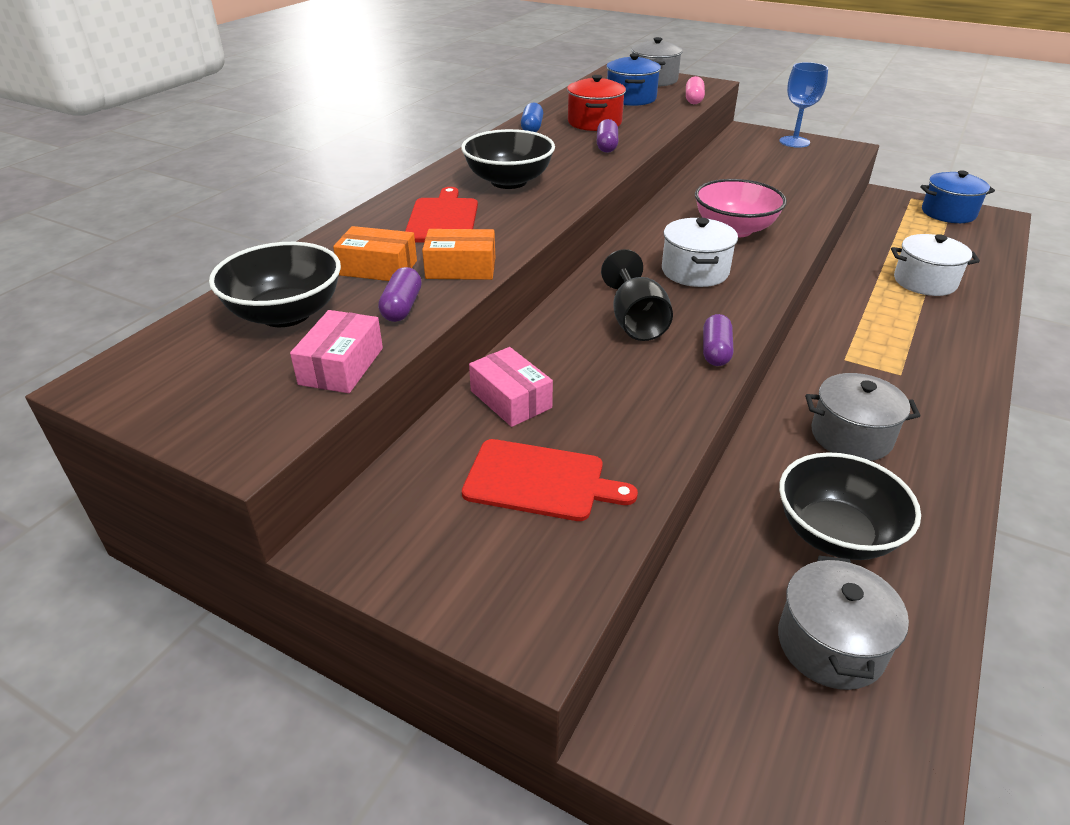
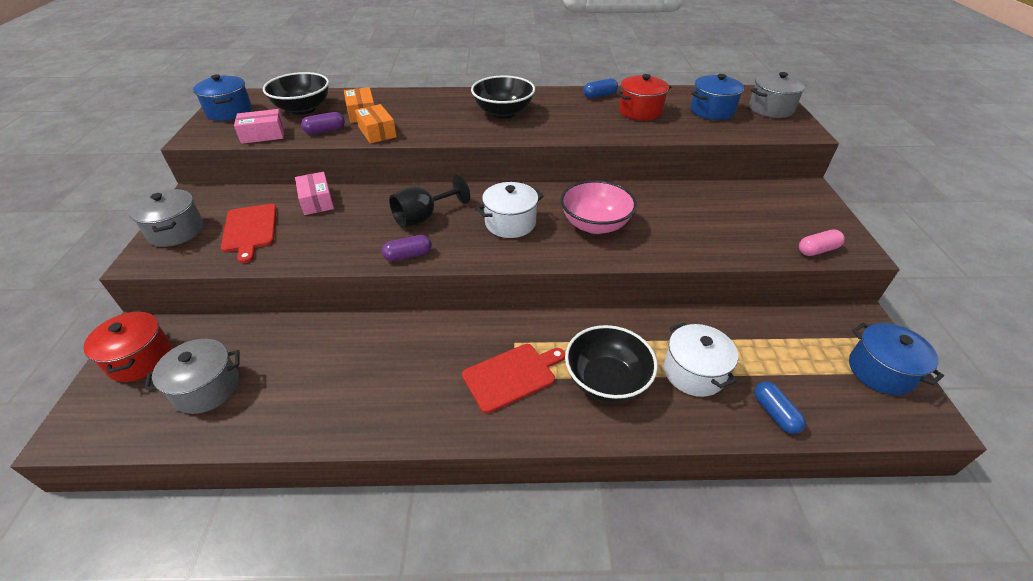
camera: 60 degrees right, 5 degrees up
red cutting board [405,187,478,243] -> red cutting board moved to [462,344,565,413]
pink box [469,347,553,427] -> pink box turned 45 degrees counterclockwise [295,172,334,215]
purple capsule [597,119,618,153] -> none
pink capsule [686,76,705,104] -> pink capsule moved to [799,229,845,256]
blue goblet [779,62,828,148] -> none
black bowl [779,452,921,560] -> black bowl moved to [565,325,658,403]
grey pot [805,373,920,461] -> grey pot moved to [129,189,204,247]
none -> red pot [83,310,172,382]
none -> blue pot [193,74,252,121]
none -> blue capsule [754,381,806,434]

